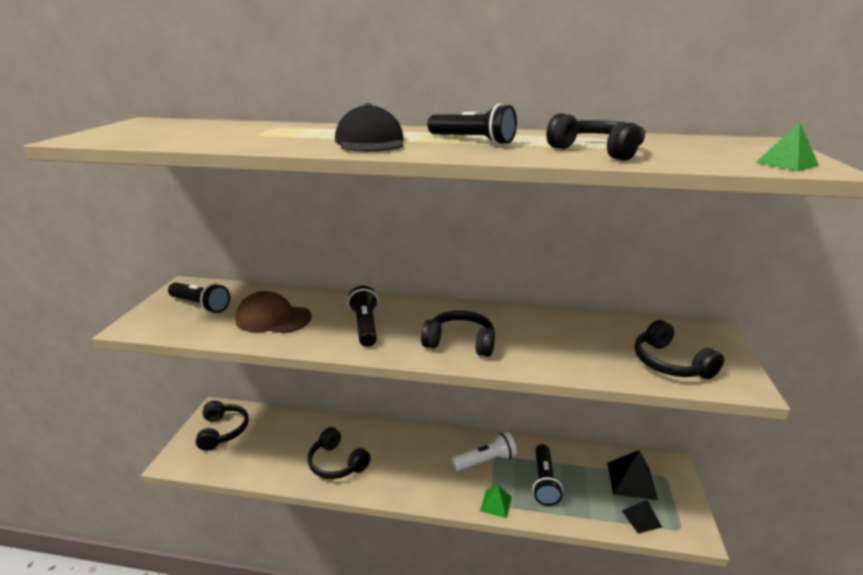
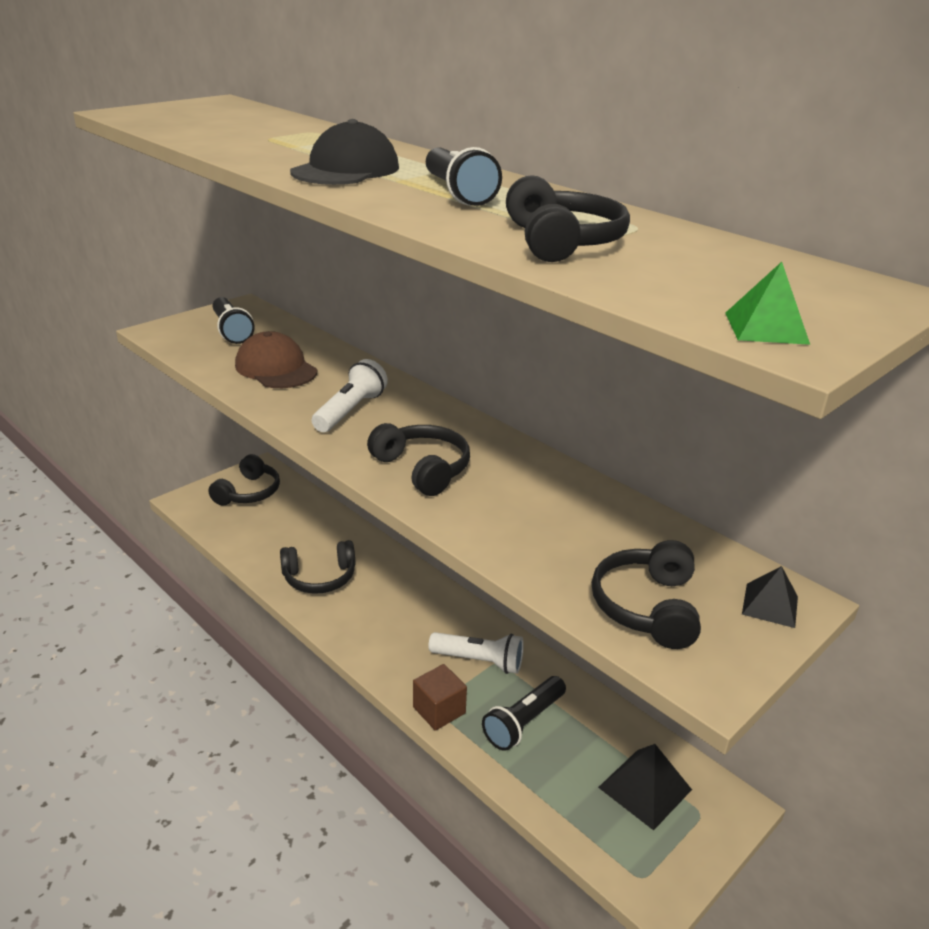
camera: 35 degrees right, 5 degrees up
black headphones [308,427,371,479] -> black headphones turned 90 degrees counterclockwise [280,540,355,594]
black flashlight [348,286,378,347] -> white flashlight [312,359,388,432]
green pyramid [480,485,512,518] -> brown cube [413,664,467,731]
black pyramid [622,500,662,534] -> black pyramid moved to [742,566,798,628]

